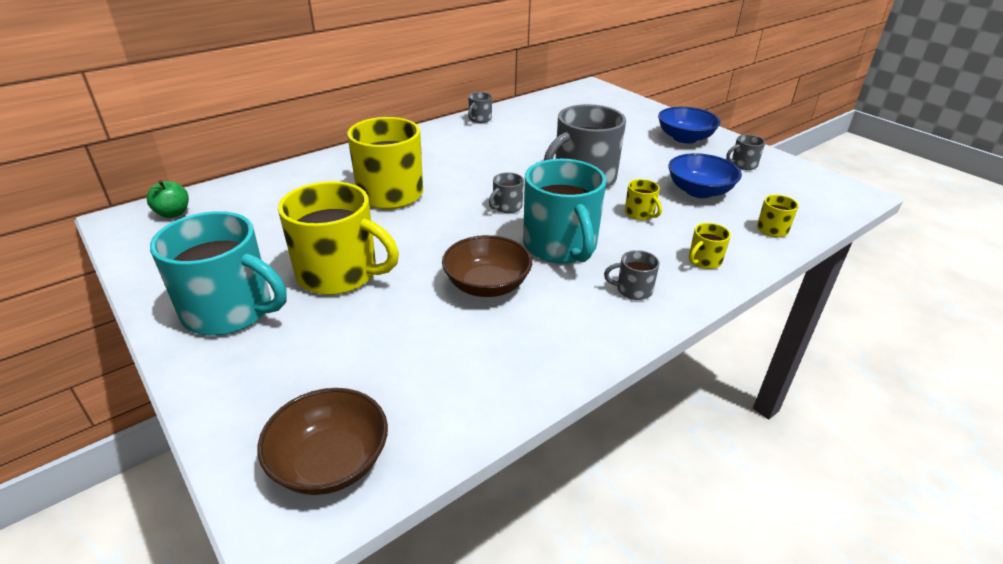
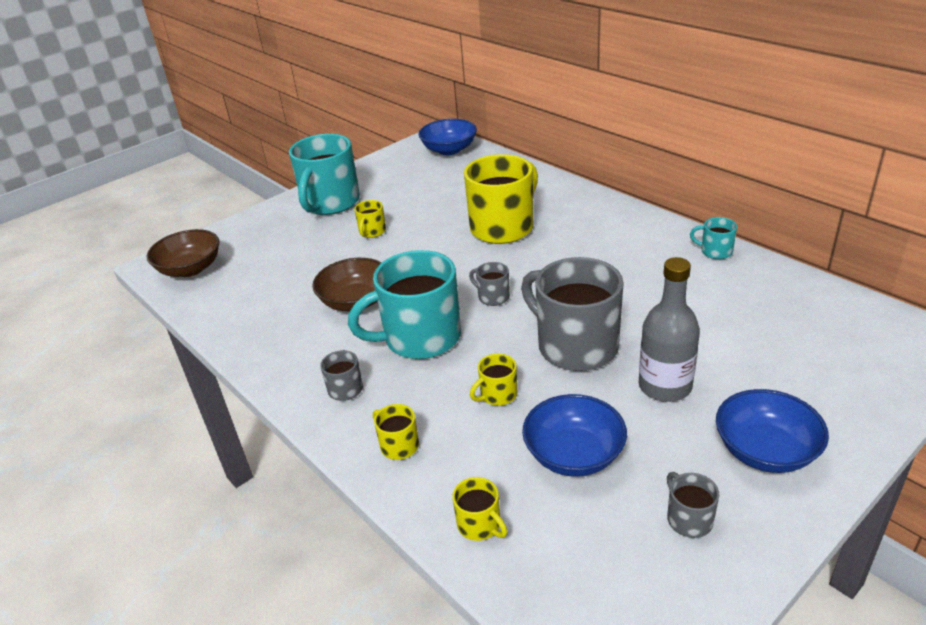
camera: 90 degrees right, 0 degrees up
green apple [147,180,189,218] -> blue bowl [419,119,477,155]
yellow mug [278,181,399,295] -> yellow mug [354,200,386,238], size x0.44
grey mug [468,92,492,123] -> turquoise mug [690,217,737,259]
none -> grey bottle [639,257,700,402]

